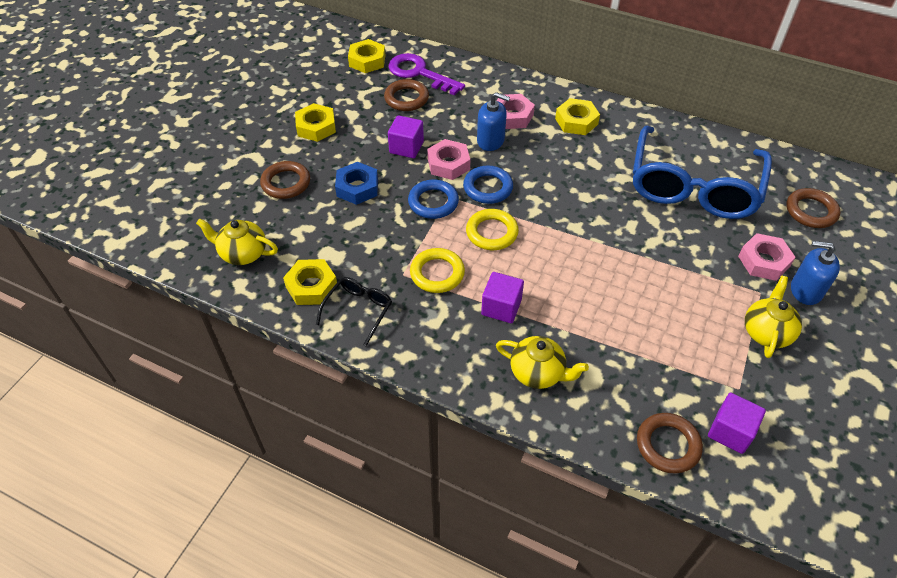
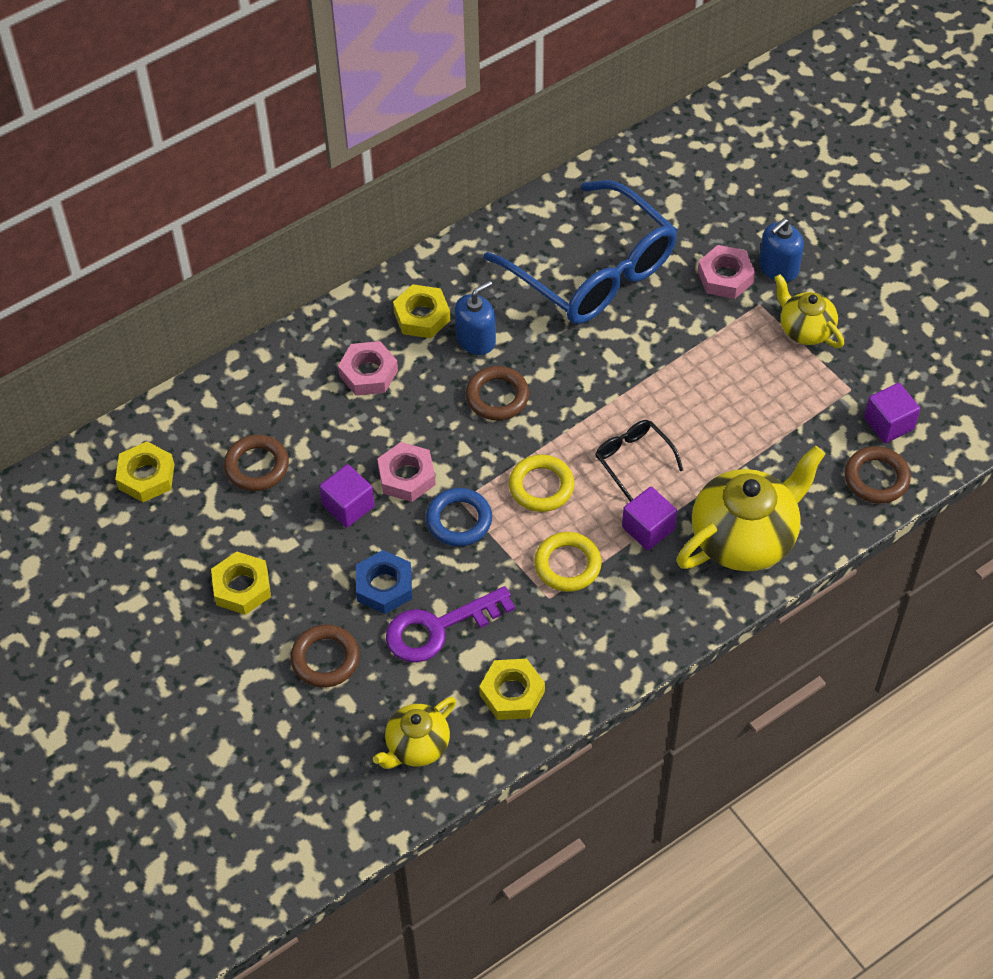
camera: 60 degrees left, 5 degrees up
black glasses [316,277,392,346] -> black glasses moved to [595,420,683,502]
purple key [388,53,465,95] -> purple key moved to [386,586,515,663]
blue ring [463,166,513,204] -> none
blue soap dispenser [477,92,510,151] -> blue soap dispenser moved to [455,280,496,355]
yellow teapot [496,336,589,389] -> yellow teapot [676,446,825,571], size x1.76
brown ring [786,188,840,228] -> brown ring moved to [466,366,529,420]

